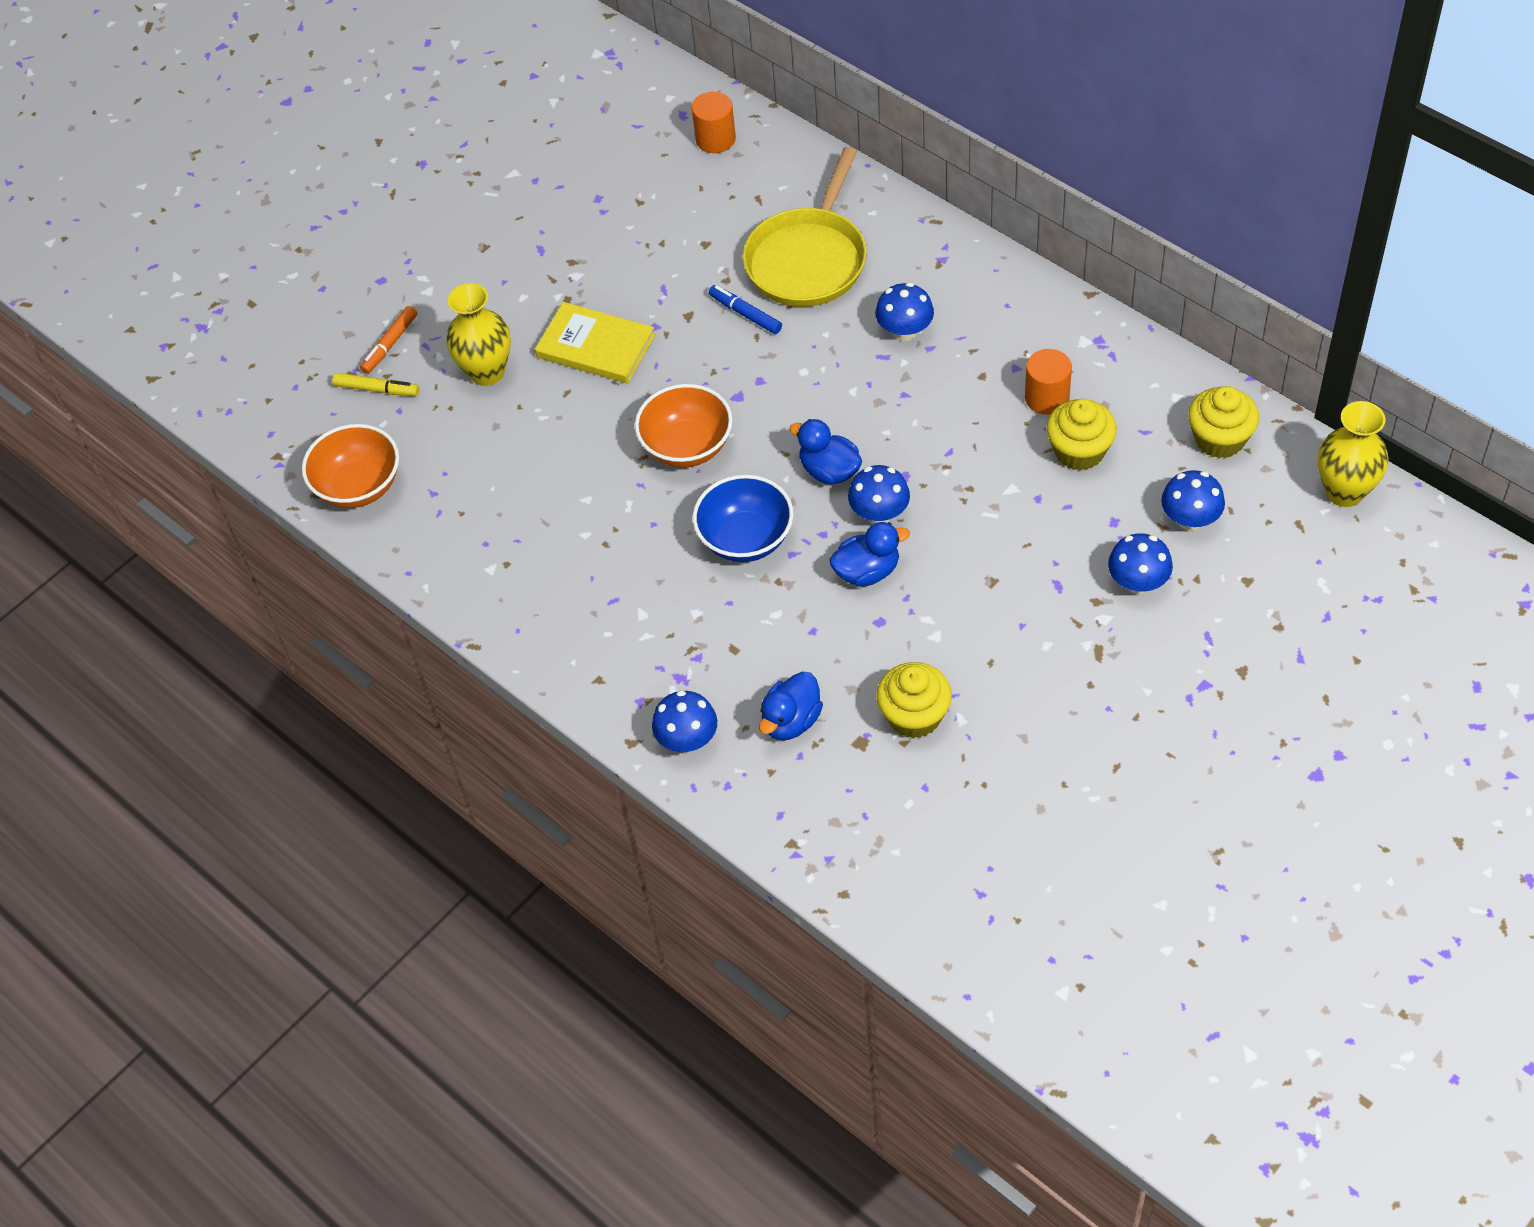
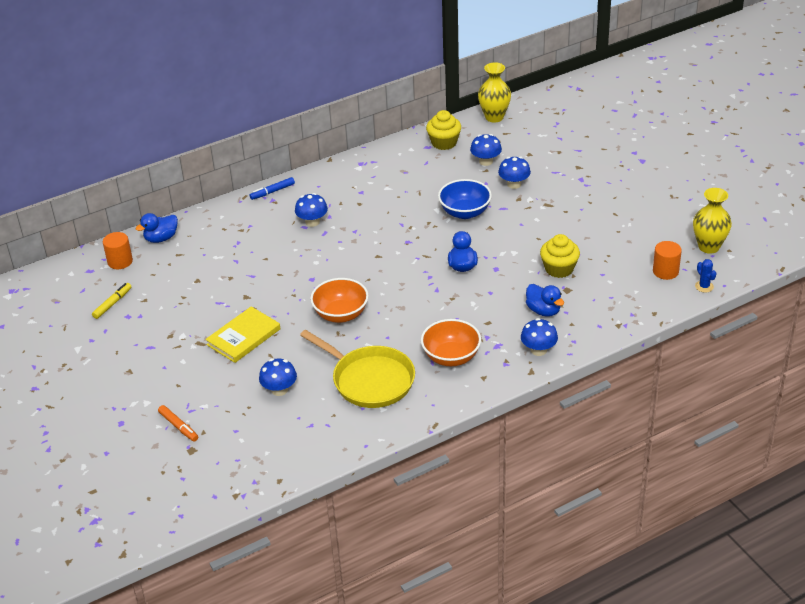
camera: 75 degrees left, 15 degrees down
orange bowl [302,424,399,508] -> orange bowl moved to [421,319,481,366]
yellow marker [333,373,419,396] -> yellow marker moved to [92,283,131,319]
yellow vase [446,283,511,386] -> yellow vase moved to [693,188,732,254]
blue bowl [693,475,793,562] -> blue bowl moved to [438,179,492,219]
blue marker [709,285,782,334] -> blue marker moved to [250,177,295,200]
yellow pan [743,147,867,307] -> yellow pan moved to [300,330,415,408]
blue duck [790,419,862,485] -> blue duck moved to [136,213,178,243]
blue mushroom [848,465,910,524] -> blue mushroom moved to [259,359,297,396]
orange cylinder [1025,349,1072,415] -> orange cylinder moved to [653,241,682,280]
yellow cupcake [1046,399,1117,471] -> none
none -> blue cactus [695,259,716,293]

